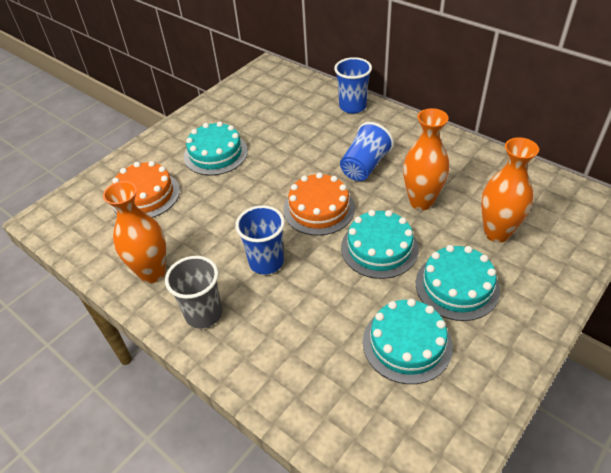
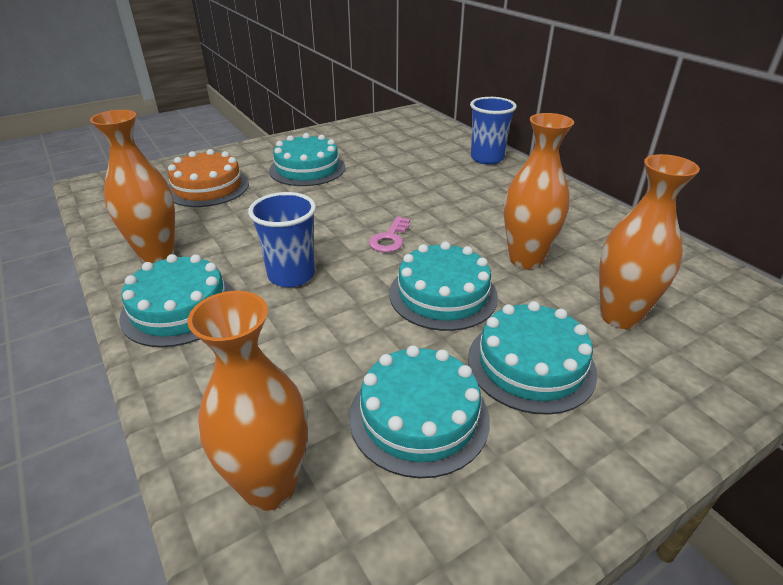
camera: 15 degrees right, 10 degrees down
grey cup [165,256,222,328] -> turquoise cake [119,254,234,347]
orange cake [283,172,355,236] -> pink key [369,216,410,253]
blue cup [340,122,394,181] -> none
none -> orange vase [187,291,308,511]

